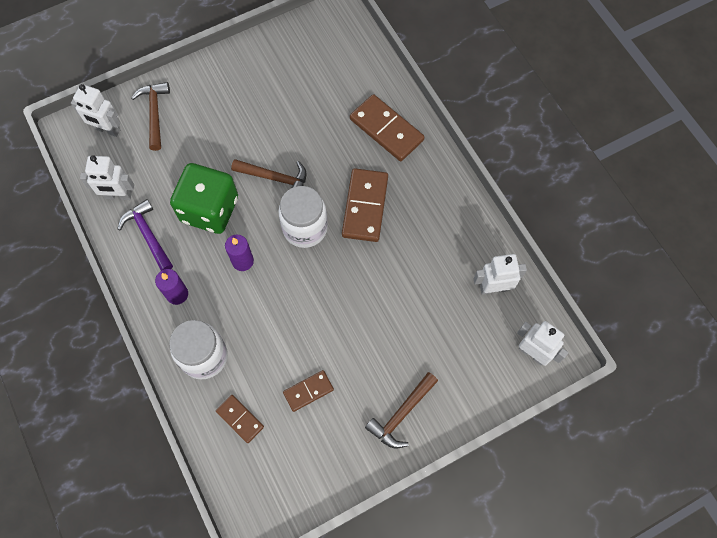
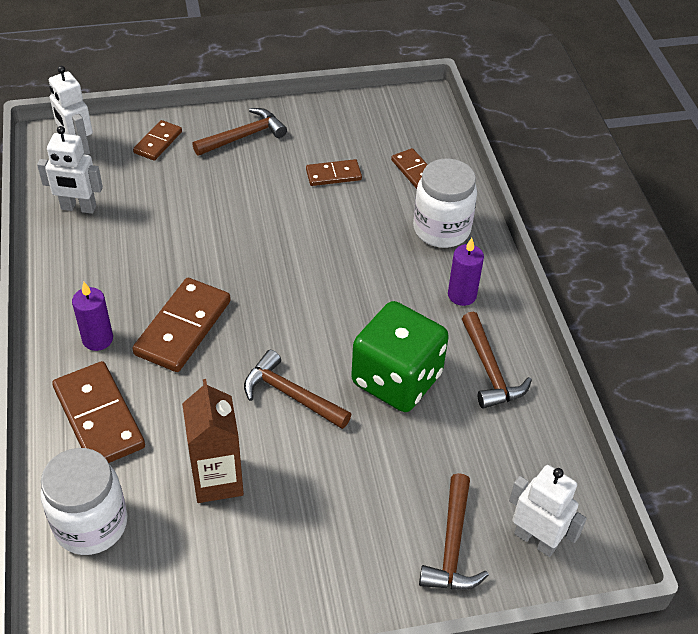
camera: 165 degrees left, 20 degrees down
white robot [80,155,134,200] -> none
purple hammer [117,199,173,271] -> brown hammer [462,312,532,409]
purple candle [225,235,254,271] -> purple candle moved to [72,282,113,351]
white jar [278,186,328,248] -> white jar moved to [40,448,127,555]
none -> brown domino [133,120,182,161]
none -> brown carton [182,379,244,503]

